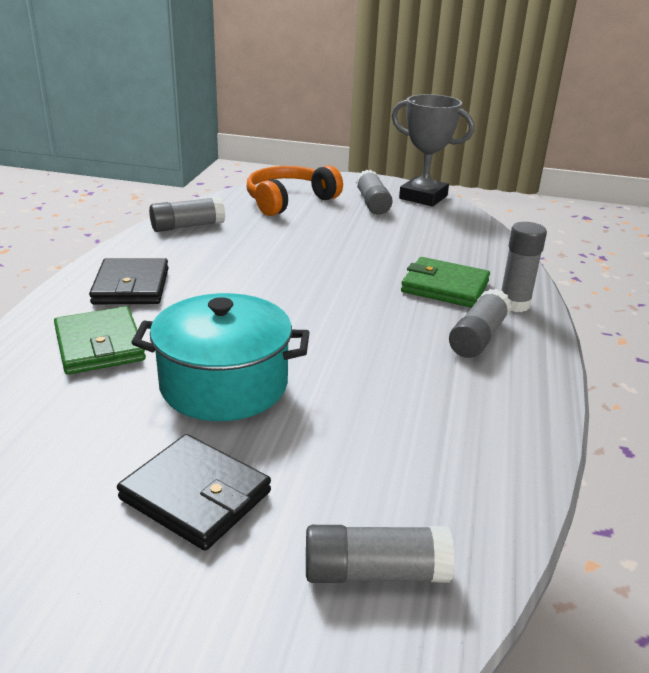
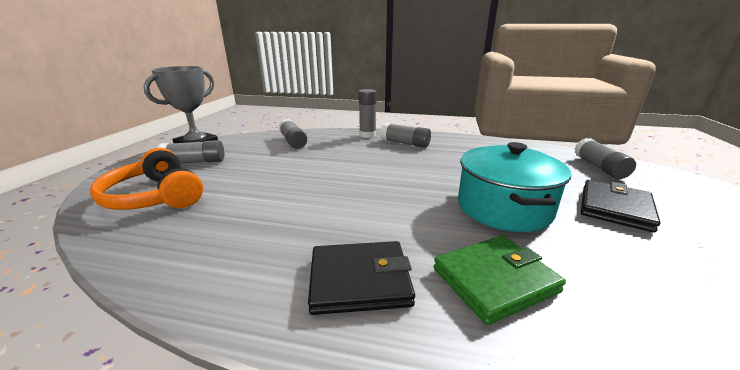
camera: 90 degrees left, 5 degrees down
grey glue stick [149,197,225,232] -> grey glue stick moved to [279,119,307,149]
green wallet [401,257,490,308] -> none

